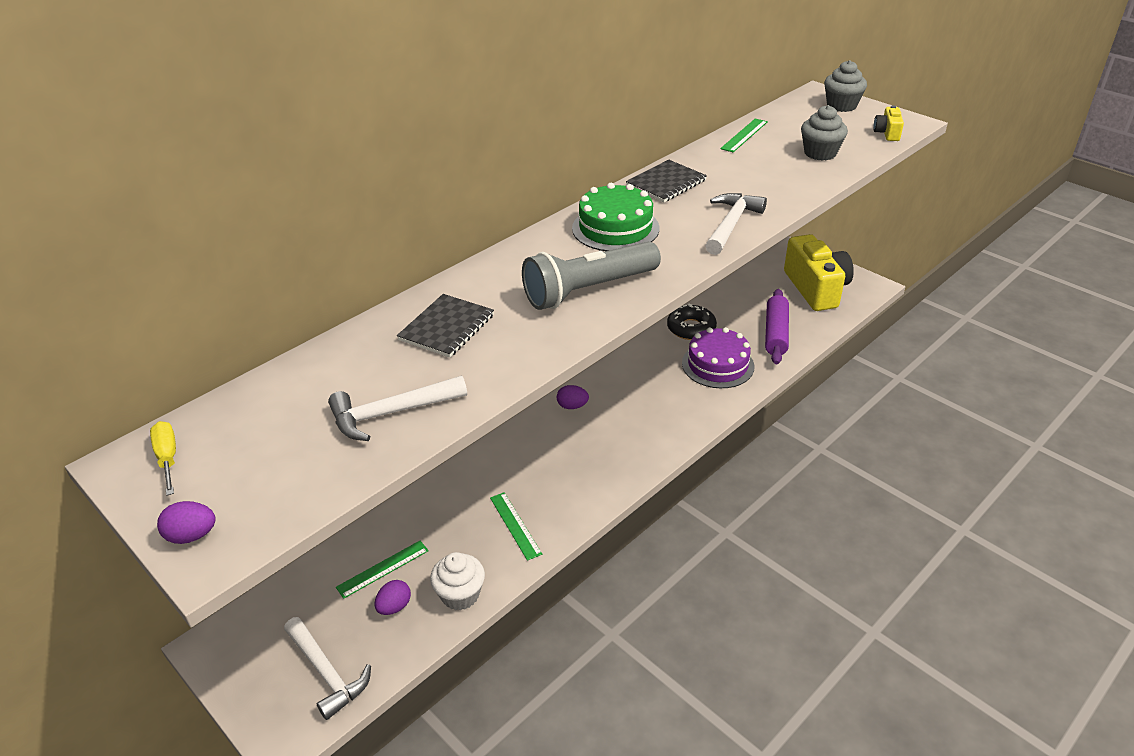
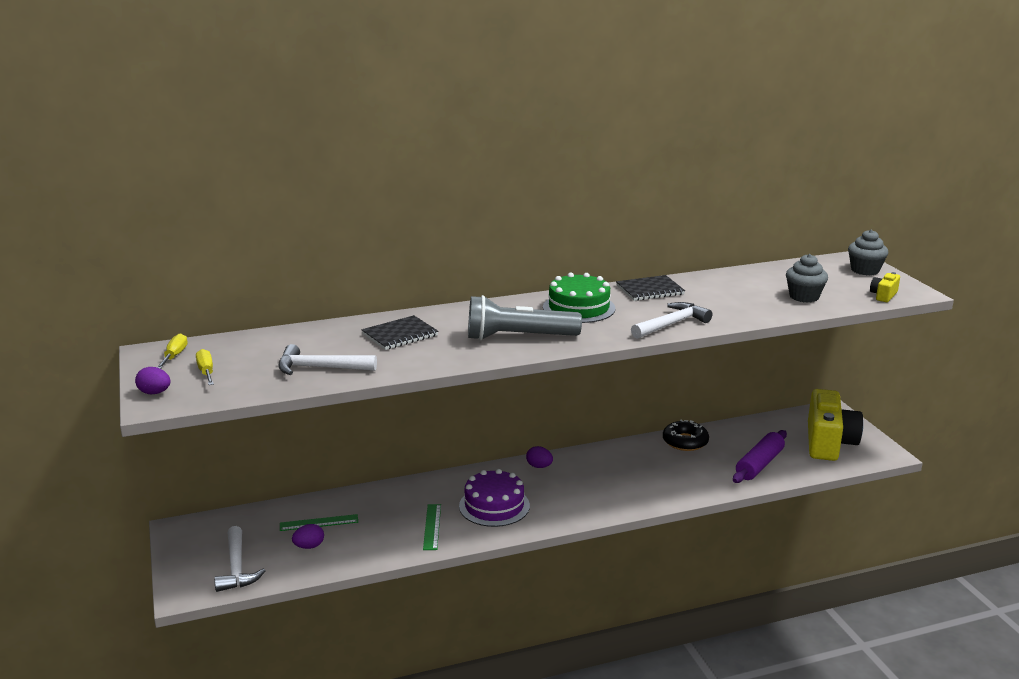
camera: 25 degrees right, 15 degrees down
white cupcake [430,552,485,610] -> none
purple cake [682,327,754,388] -> purple cake moved to [459,469,530,527]
green ruler [720,118,768,152] -> none
none -> yellow screwdriver [196,349,214,385]

